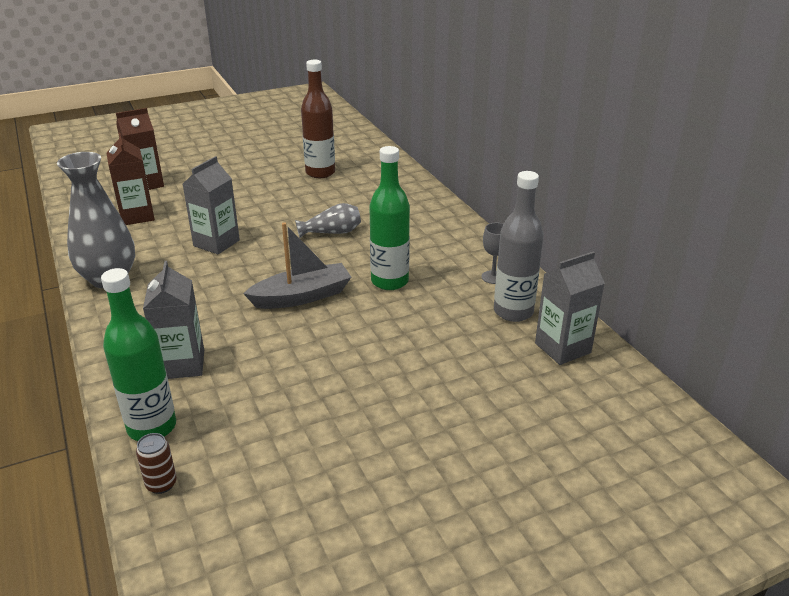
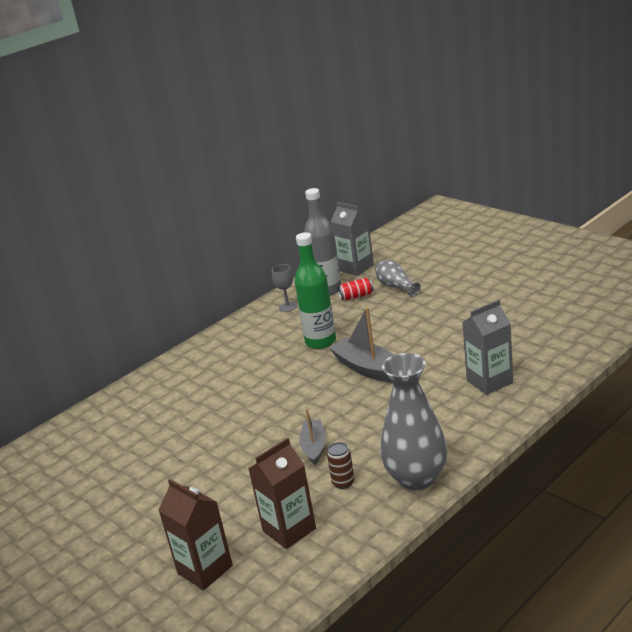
camera: 105 degrees left, 5 degrees down
green bottle [101,268,176,441] -> none
brown can [136,433,177,494] -> brown can moved to [327,442,355,489]
grey carton [183,156,240,254] -> grey boat [299,408,326,465]
grey vase [295,203,361,238] -> grey vase moved to [375,260,421,297]
brown bottle [301,60,335,178] -> none
none -> red can [338,278,373,300]

